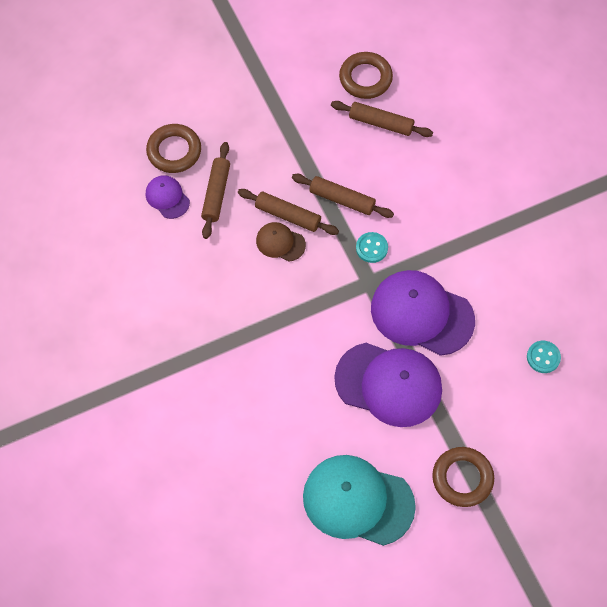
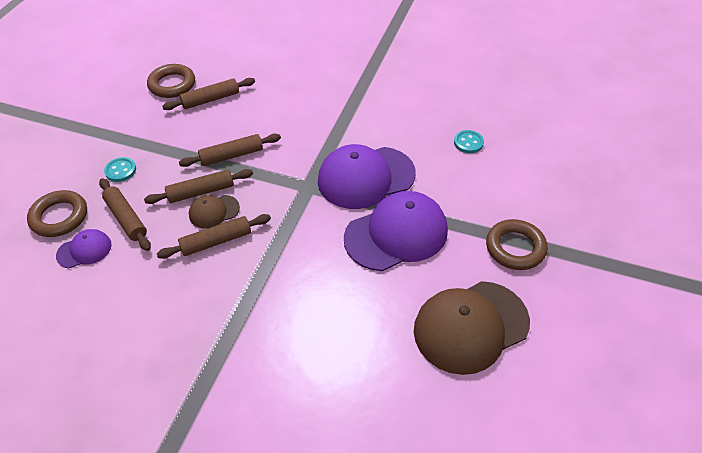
camera: 45 degrees left, 15 degrees down
purple cap [146,175,190,219] -> purple cap turned 150 degrees clockwise [56,229,111,268]
turquoise cap [303,455,416,546] -> brown cap [414,281,530,375]
turquoise button [356,232,388,263] -> turquoise button moved to [104,157,136,182]
none -> brown rolling pin [157,214,271,259]

